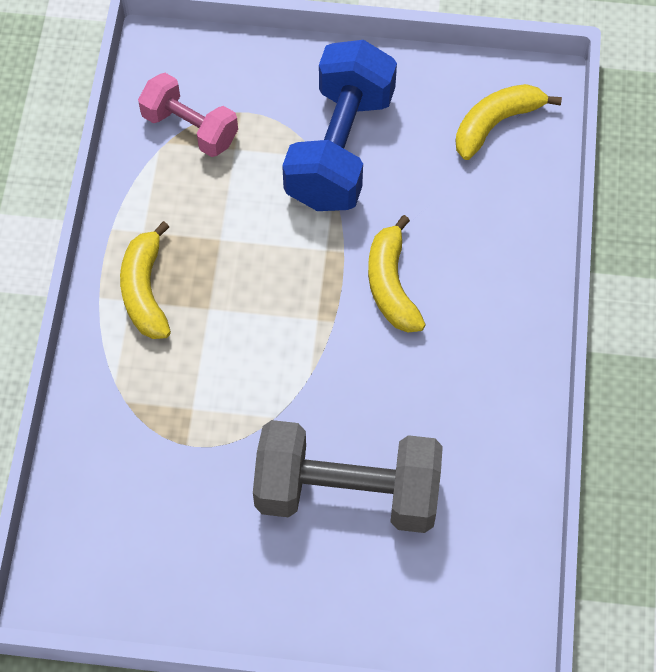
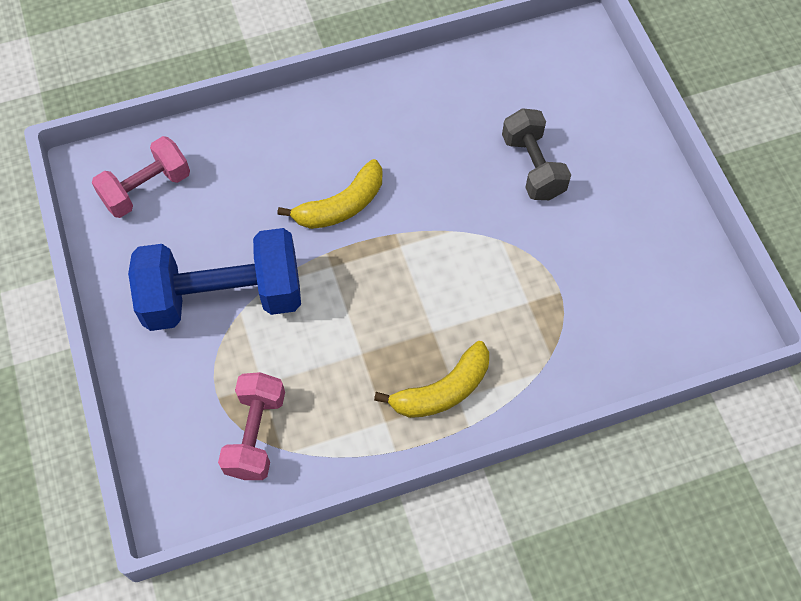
camera: 115 degrees left, 0 degrees up
grey dumbbell [253,420,443,533] -> grey dumbbell [502,108,571,200], size x0.59
yellow banana [455,84,562,160] -> pink dumbbell [92,136,190,218]

